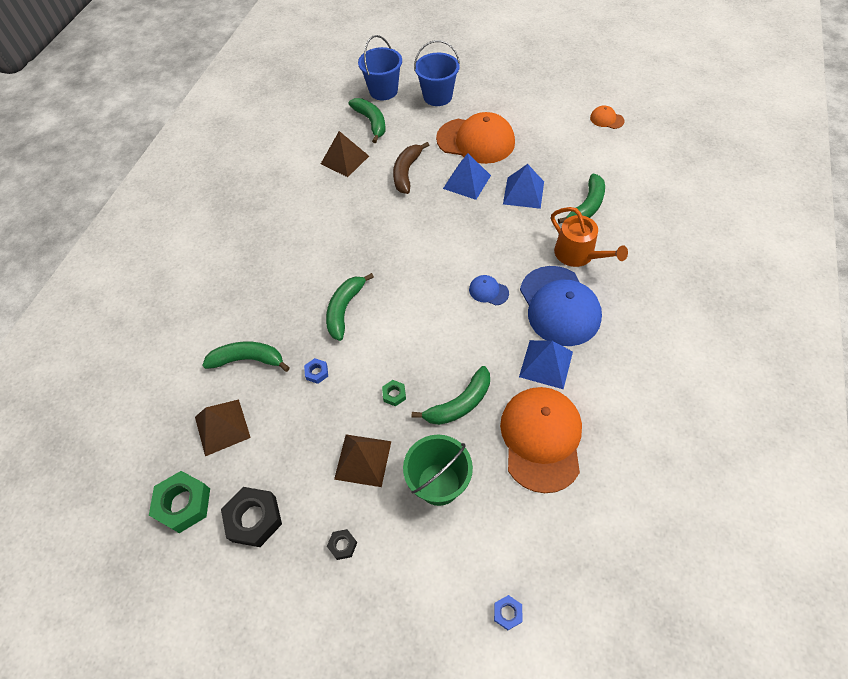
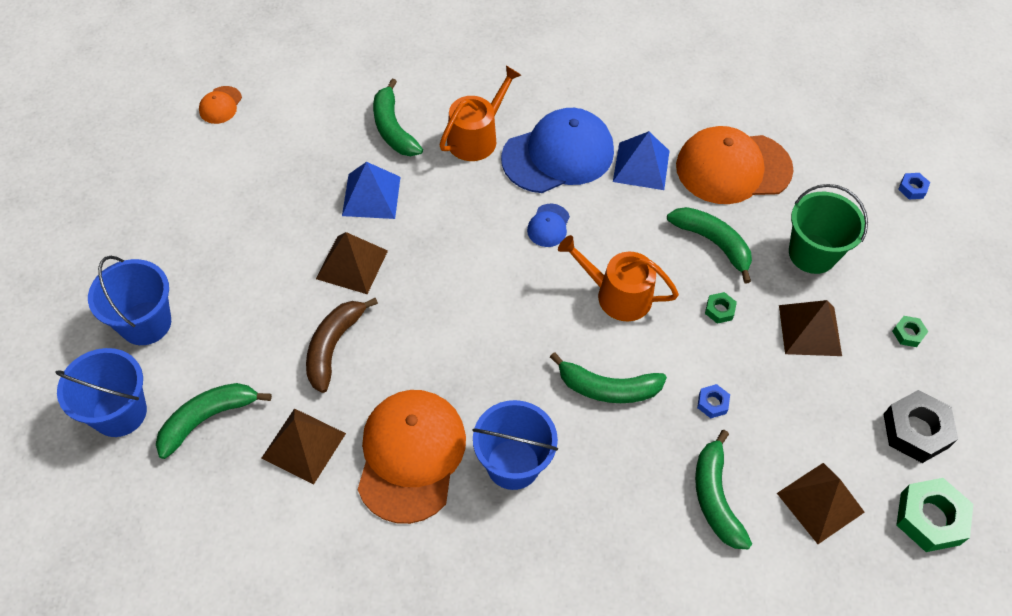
camera: 105 degrees left, 0 degrees up
black nut [327,529,357,560] -> green nut [892,316,928,347]
brown banana [393,142,429,194] -> brown banana turned 105 degrees clockwise [306,298,378,393]
orange cap [436,112,515,164] -> orange cap moved to [357,390,466,524]
blue pyramid [443,153,491,200] -> brown pyramid [316,232,388,294]
green banana [558,174,605,224] -> green banana turned 135 degrees counterclockwise [373,79,423,156]
none -> blue bucket [472,400,558,490]
none -> orange watering can [558,235,679,321]

